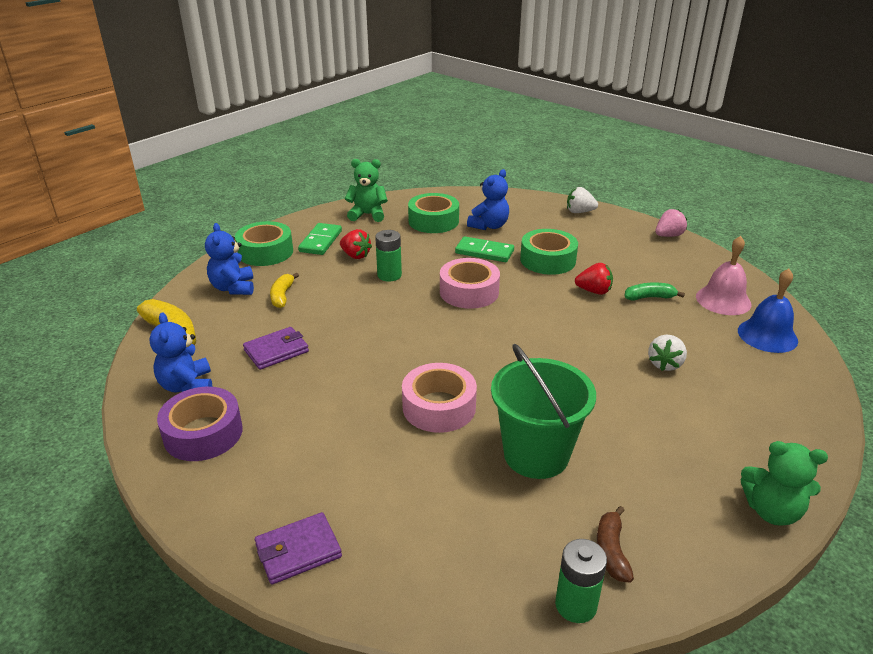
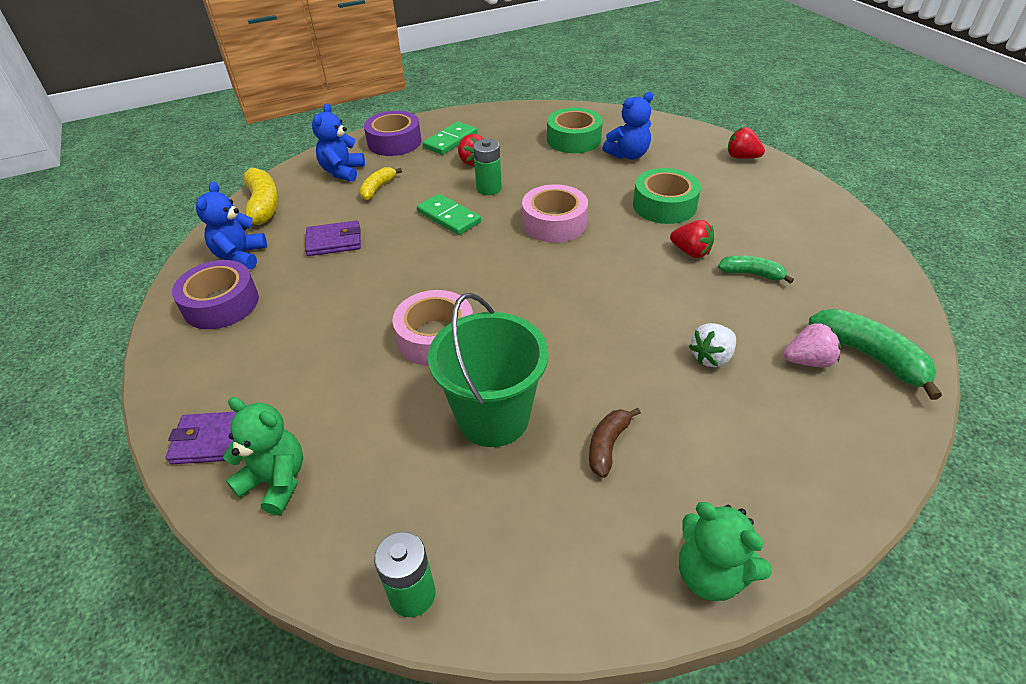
camera: 25 degrees right, 10 degrees up
green tape [235,221,293,266] -> purple tape [364,111,422,156]
green teddy bear [345,159,388,222] -> green teddy bear moved to [223,397,303,515]
green domino [455,236,514,262] -> green domino moved to [417,194,481,235]
white strawberry [567,187,598,213] -> red strawberry [728,127,765,159]
brown banana [597,506,634,583] -> brown banana moved to [589,408,641,478]
pink strawberry [655,209,687,237] -> pink strawberry moved to [784,323,841,367]
pink bell [696,236,752,315] -> none
blue bell [738,269,798,353] -> green banana [809,309,942,400]

